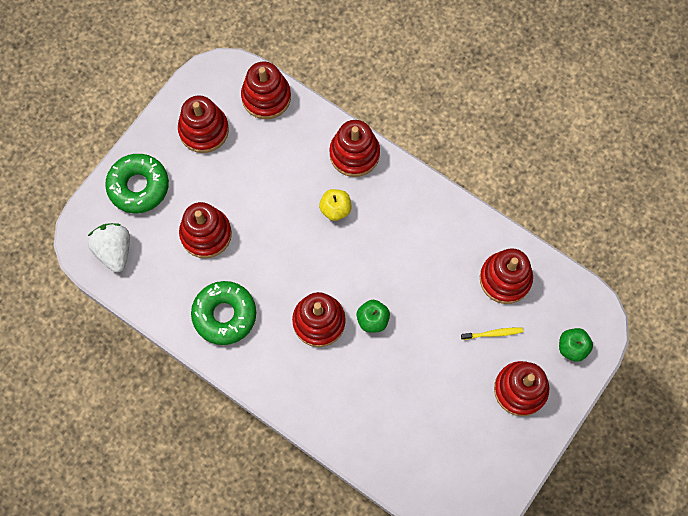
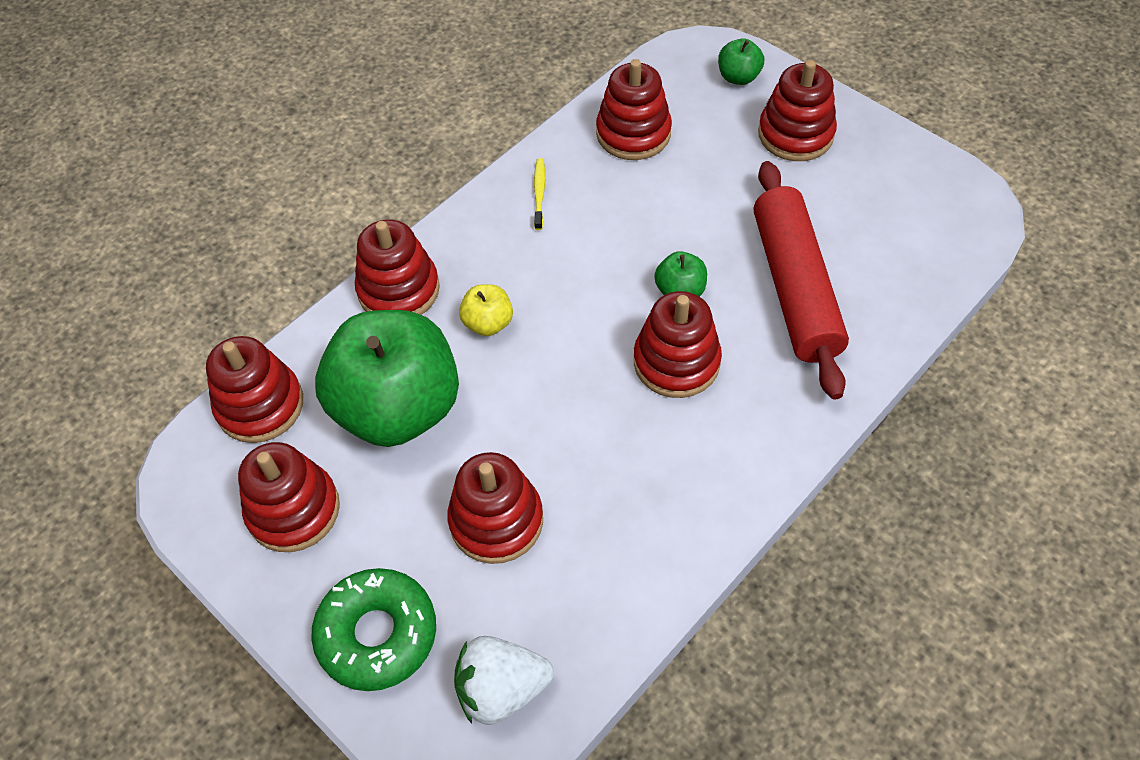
camera: 80 degrees left, 15 degrees down
green donut [191,281,256,345] -> none
yellow toothbrush [461,328,523,340] -> yellow toothbrush moved to [534,158,545,230]
none -> green apple [315,310,459,447]
none -> red rolling pin [754,161,849,400]

